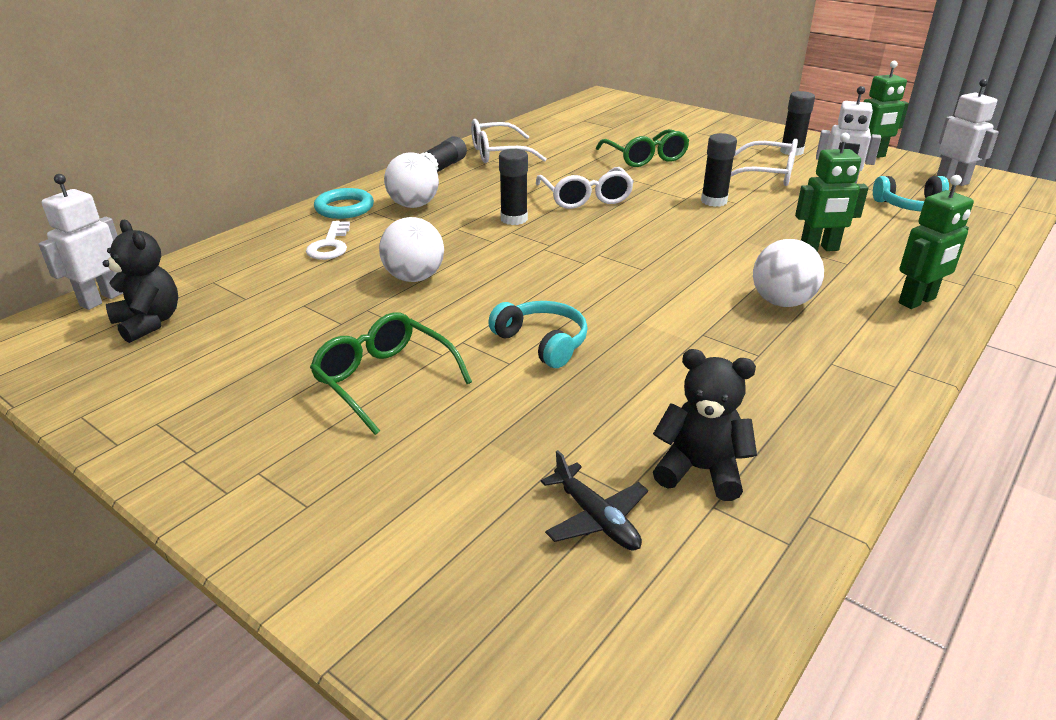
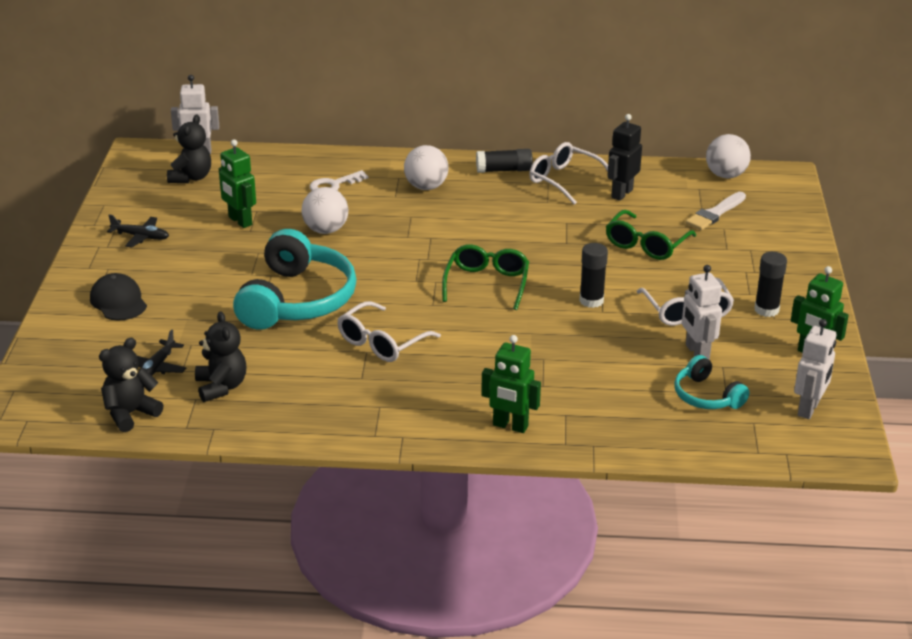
camera: 55 degrees right, 0 degrees up
green glasses [310,312,472,435] -> green glasses moved to [442,244,529,310]
turquoise ring [314,188,374,219] -> none
turquoise headphones [488,301,588,368] -> turquoise headphones [233,229,357,330], size x1.95
black glue stick [499,149,528,225] -> none
white glasses [536,167,634,209] -> white glasses moved to [337,301,441,362]
white ball [753,239,824,307] -> white ball moved to [706,134,751,178]
green robot [795,133,869,251] -> green robot moved to [219,140,256,228]
none -> black cap [90,273,147,321]
none -> black teddy bear [99,338,164,432]
none -> black plane [107,214,169,248]
none -> black robot [607,114,642,201]
none -> white brush [685,192,746,230]

